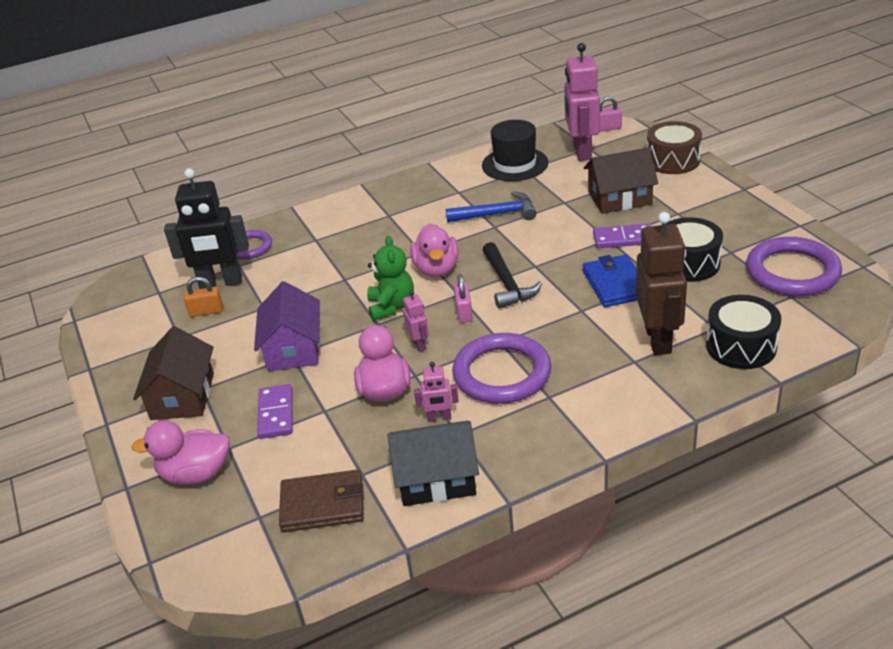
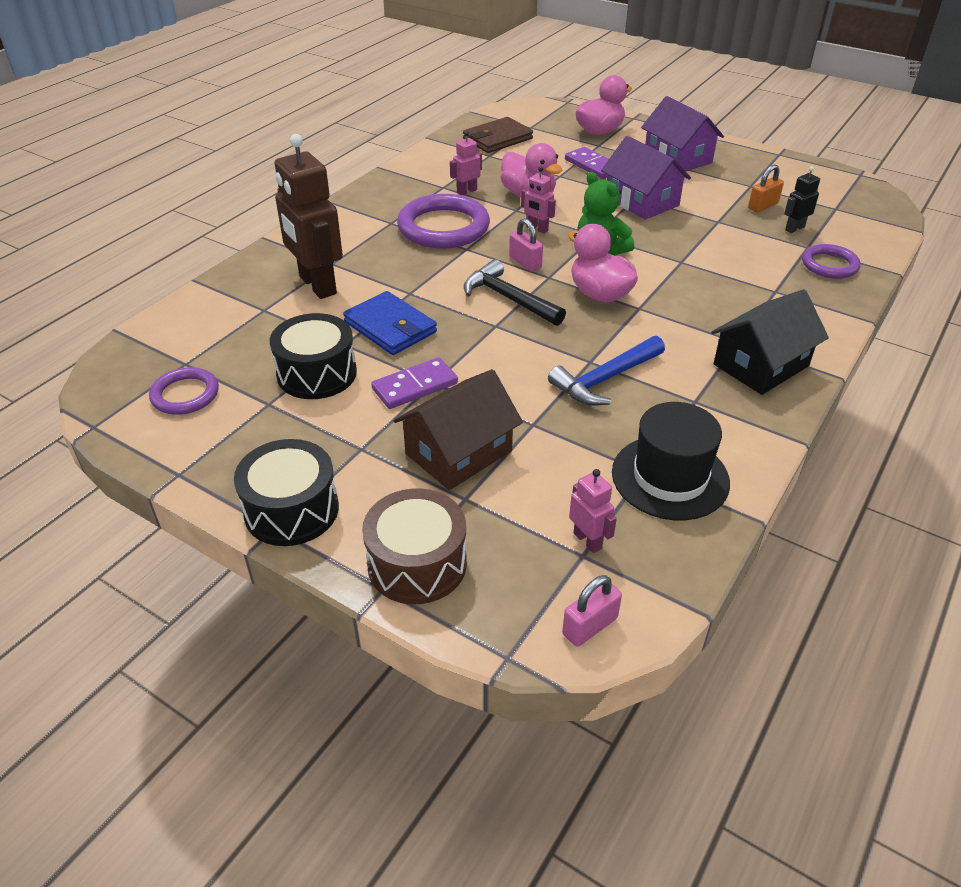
camera: 145 degrees right, 5 degrees up
brown house [133,326,214,420] -> purple house [641,96,724,171]
black robot [164,168,249,289] -> black robot [784,166,820,233], size x0.46
black house [387,421,479,506] -> black house moved to [711,289,829,395]
pink robot [564,43,600,161] -> pink robot [569,469,617,553], size x0.46
black drum [706,295,781,369] -> black drum moved to [234,439,339,546]
purple ring [746,237,842,296] -> purple ring [149,367,219,415], size x0.57

